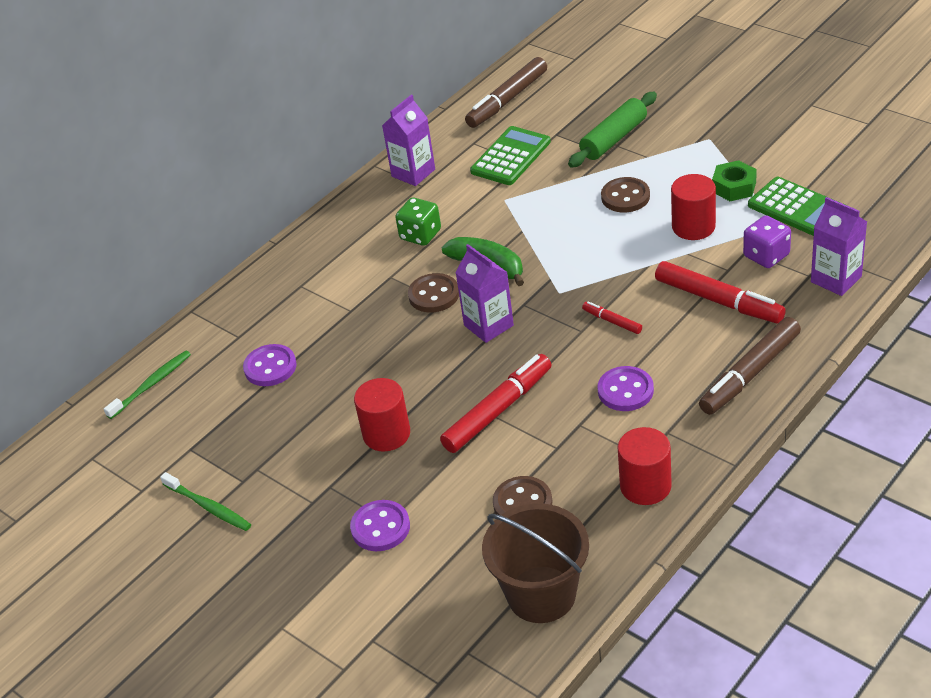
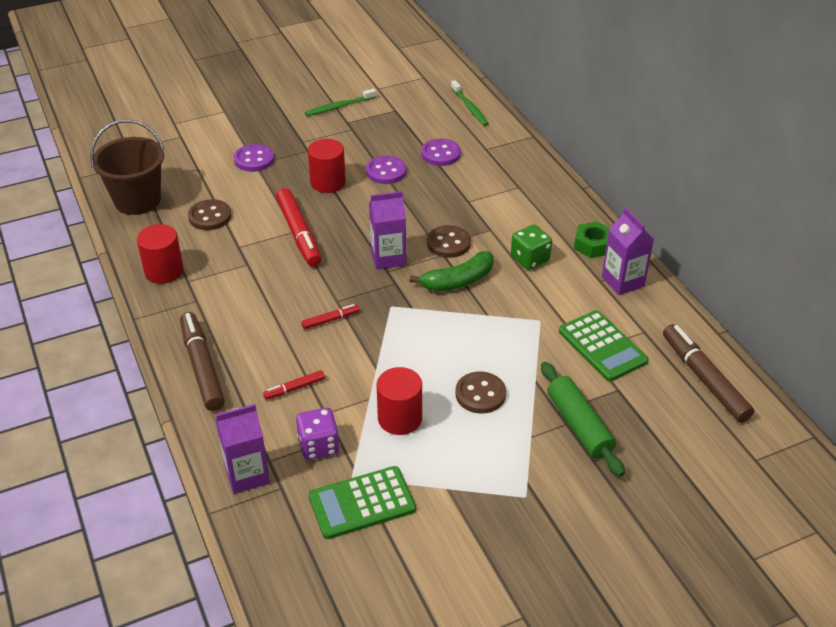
camera: 110 degrees right, 0 degrees up
purple button [598,366,654,411] -> purple button moved to [366,156,406,184]
red marker [655,261,786,324] -> red marker [263,370,325,400], size x0.49
green nut [712,160,757,201] -> green nut moved to [574,221,610,258]

